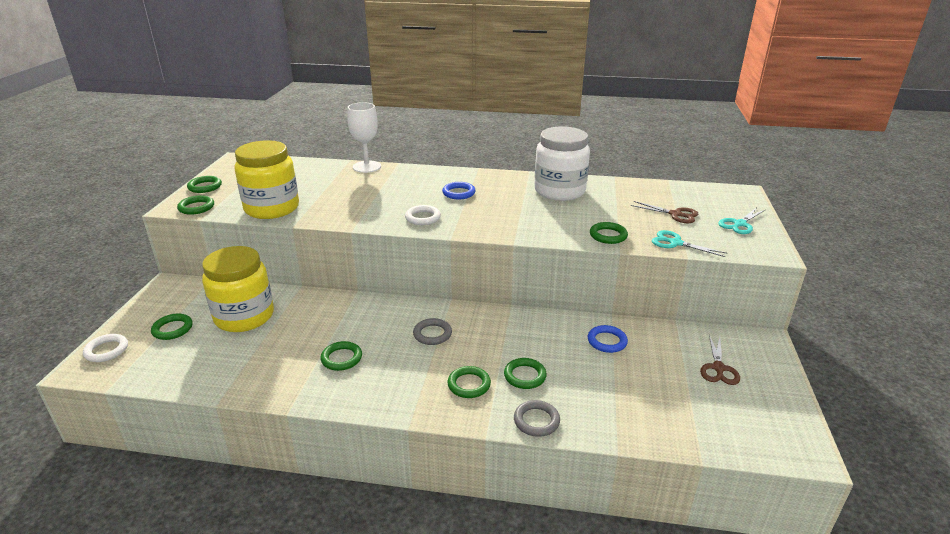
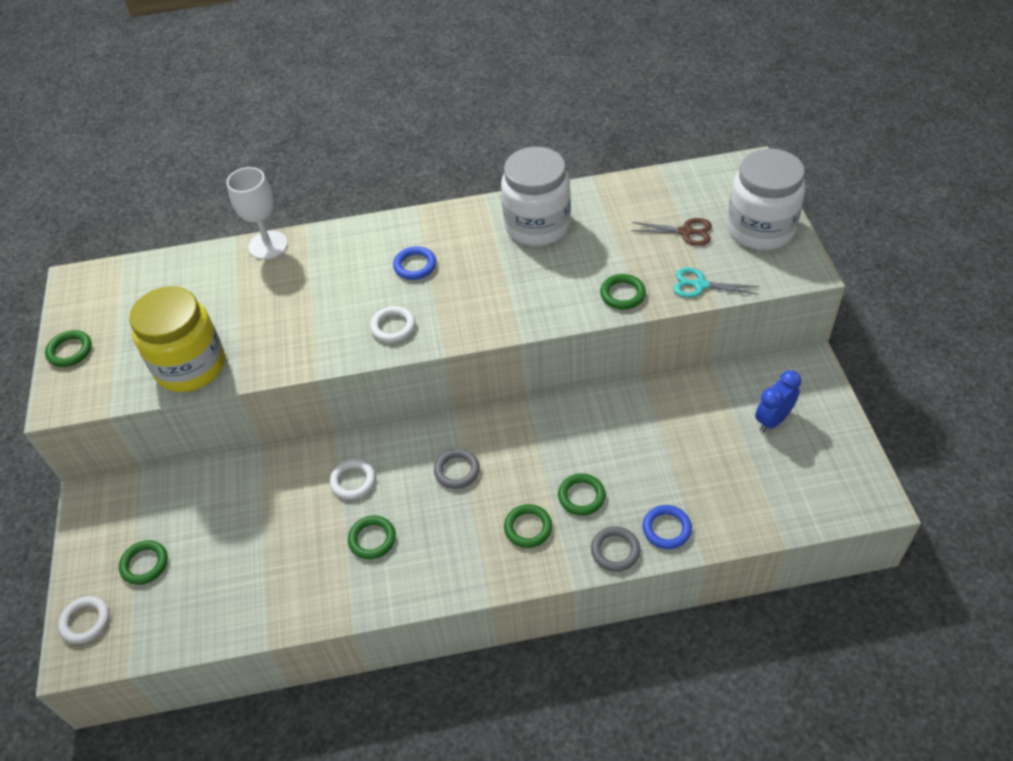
camera: 15 degrees left, 20 degrees up
green ring [177,195,214,215] -> none
yellow jar [202,246,274,332] -> none
blue ring [588,325,628,353] -> blue ring moved to [643,505,692,549]
brown scissors [700,335,740,385] -> blue clock [755,370,801,432]
turquoise scissors [718,208,765,234] -> white jar [727,148,806,250]
none -> white ring [329,459,375,500]

